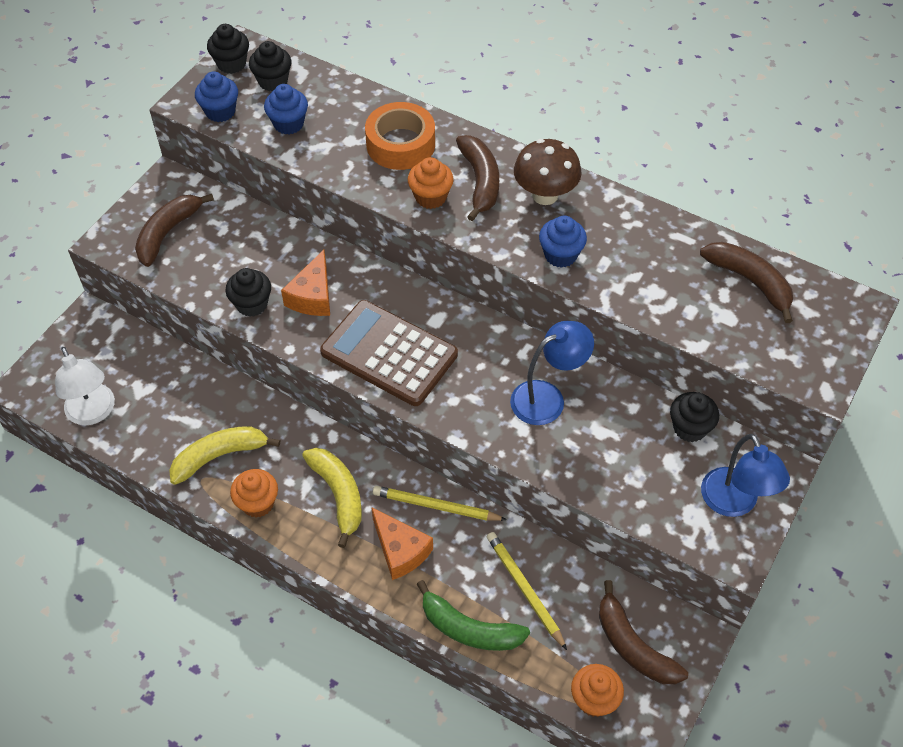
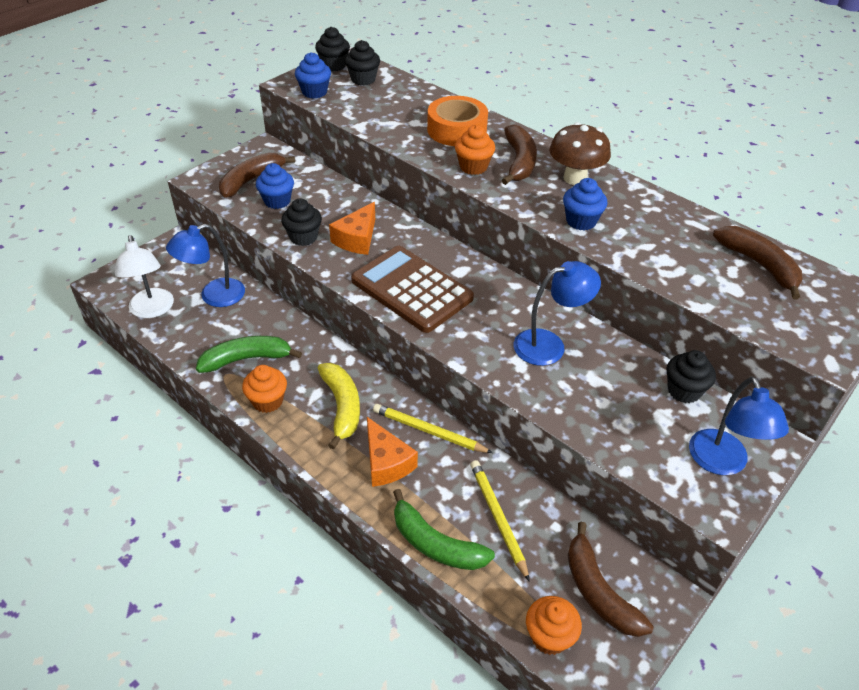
camera: 10 degrees right, 10 degrees down
yellow banana [169,426,280,485] -> green banana [196,336,302,373]
blue cupcake [264,84,308,134] -> blue cupcake moved to [256,163,294,209]
none -> blue lamp [166,224,245,307]

